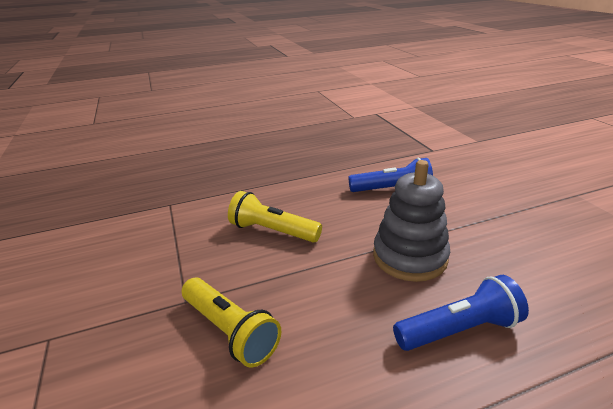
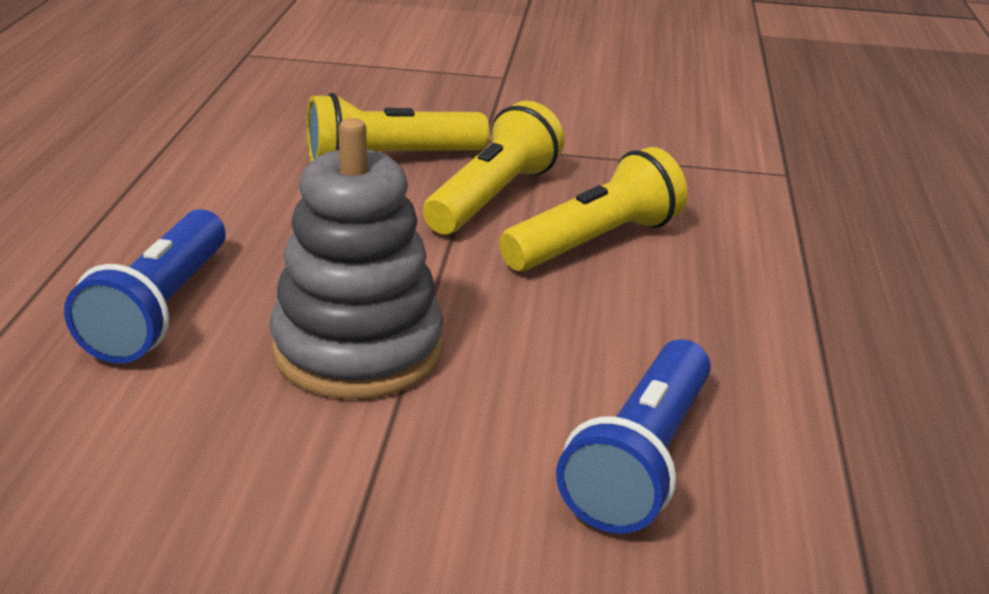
camera: 115 degrees right, 0 degrees up
none -> yellow flashlight [423,101,565,234]

